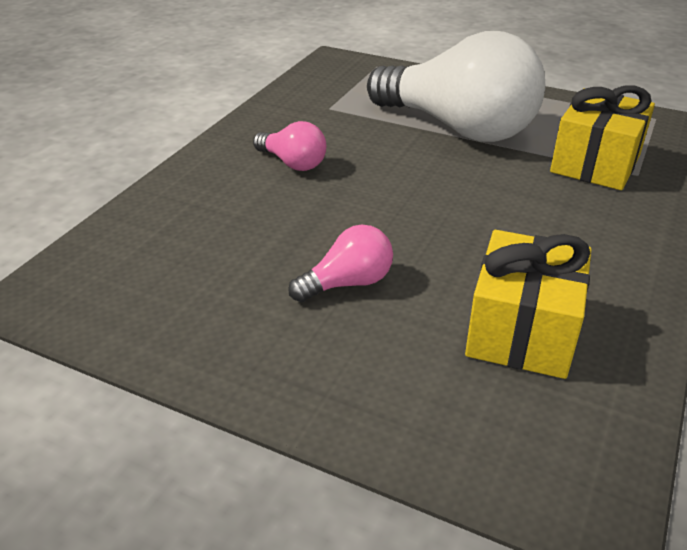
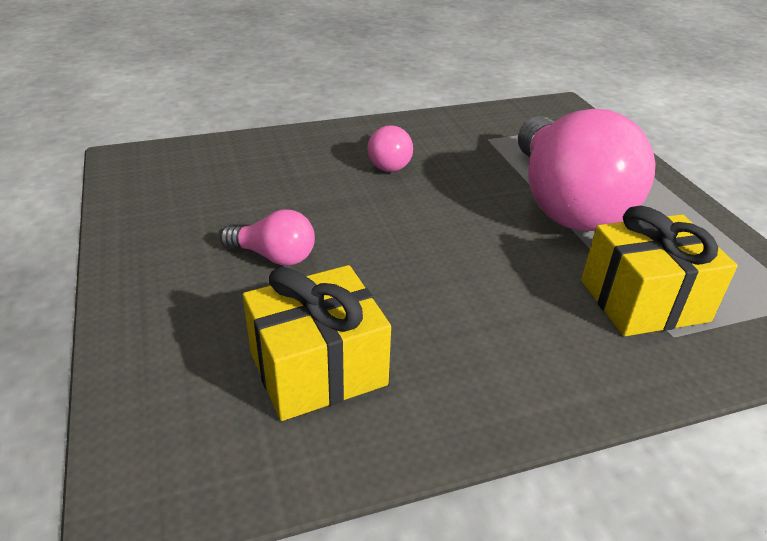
camera: 45 degrees right, 0 degrees up
white light bulb [367,31,545,142] -> pink light bulb [518,109,655,231]

